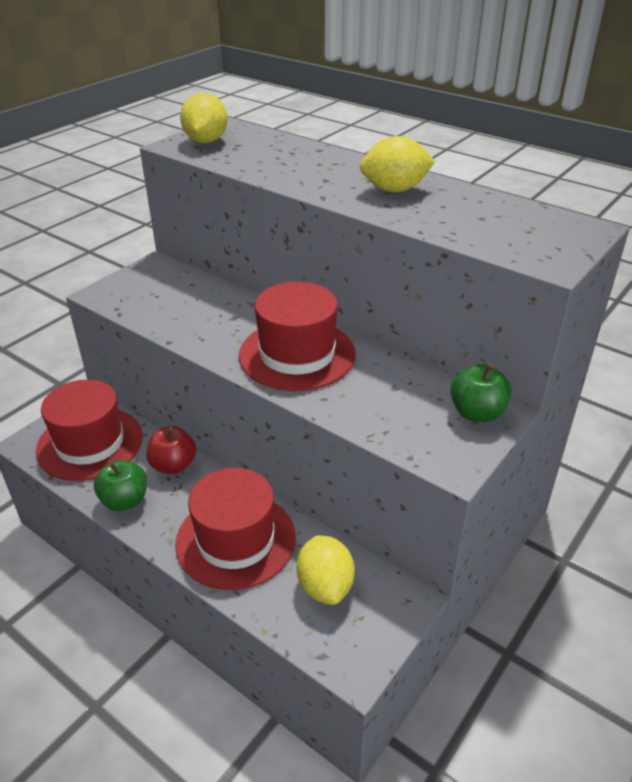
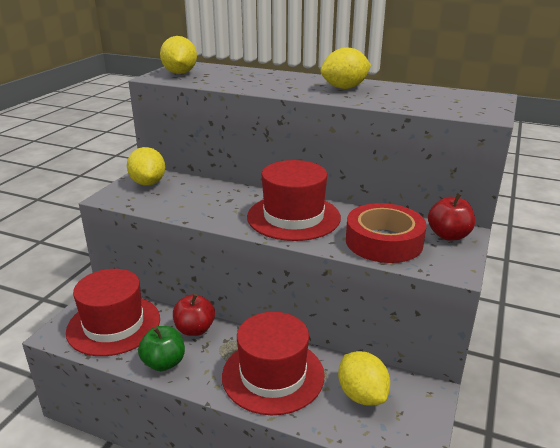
camera: 15 degrees left, 10 degrees down
green apple [450,364,511,422] -> red apple [428,193,475,241]
none -> yellow lemon [127,147,165,185]
none -> red tape [346,203,427,263]

